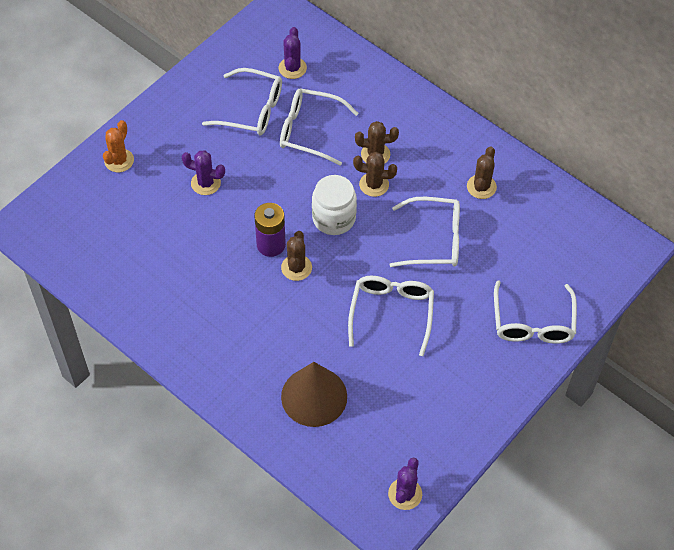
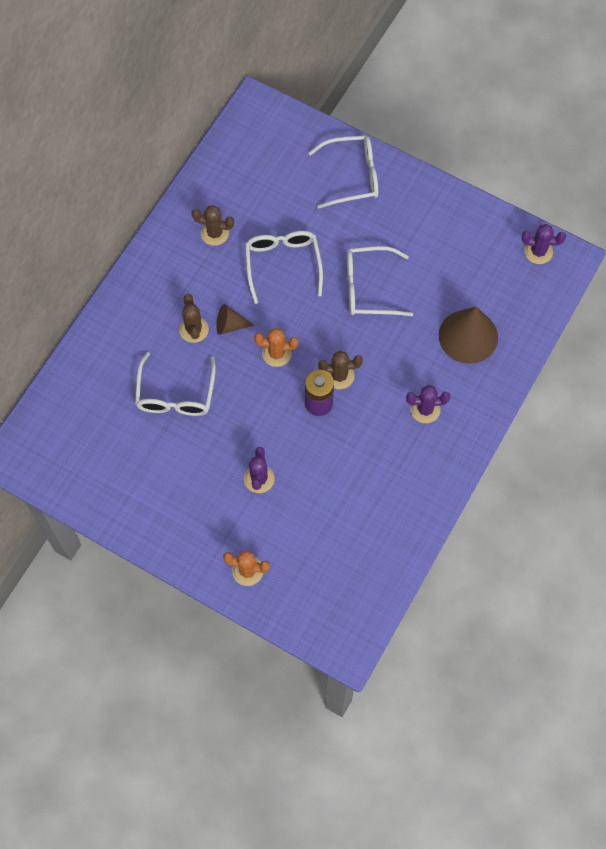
camera: 100 degrees left, 10 degrees up
white glasses [202,68,282,135] -> none
purple cactus [279,27,307,79] -> purple cactus moved to [406,385,450,423]
white jar [312,175,357,235] -> orange cactus [254,328,298,367]
brown cactus [353,152,397,197] -> brown cone [216,304,254,335]

